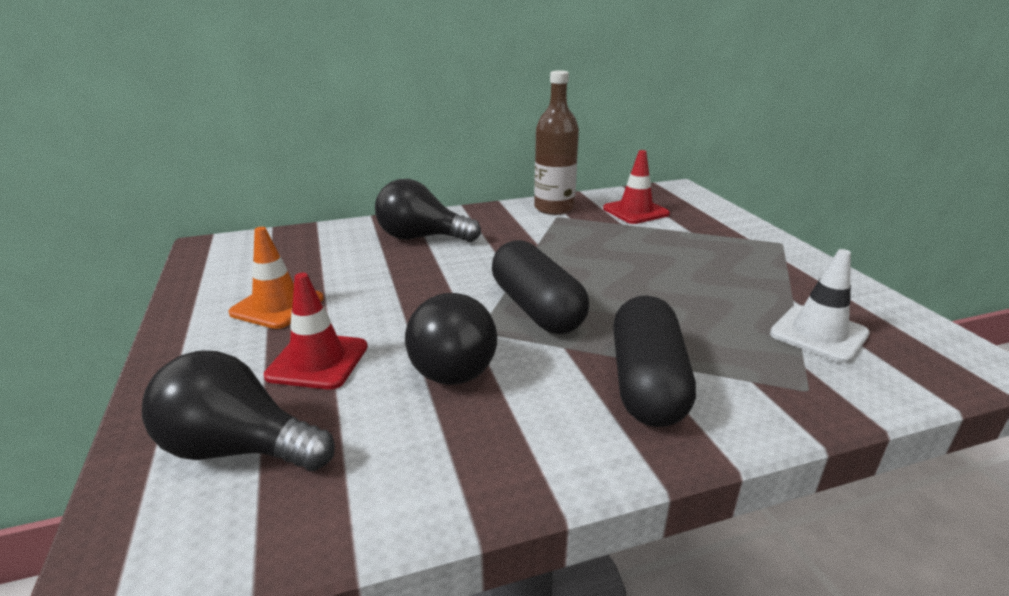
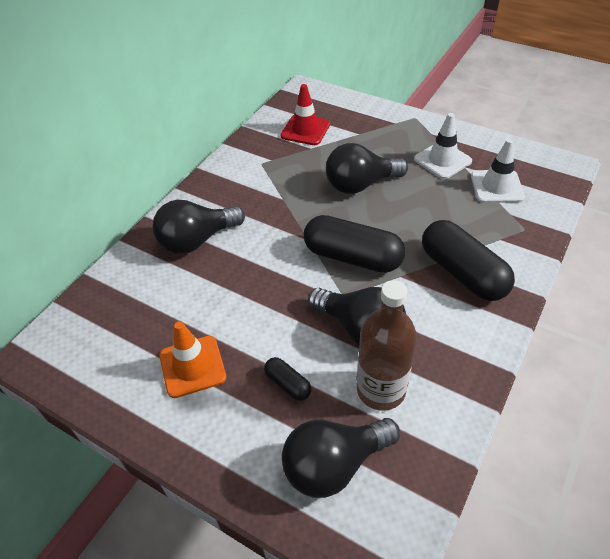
camera: 40 degrees left, 20 degrees up
red traffic cone [264,273,368,390] -> black capsule [264,357,311,401]
brown bottle [534,71,579,215] -> brown bottle moved to [357,280,417,411]
none -> black light bulb [326,143,408,194]
none -> white traffic cone [414,113,472,179]

